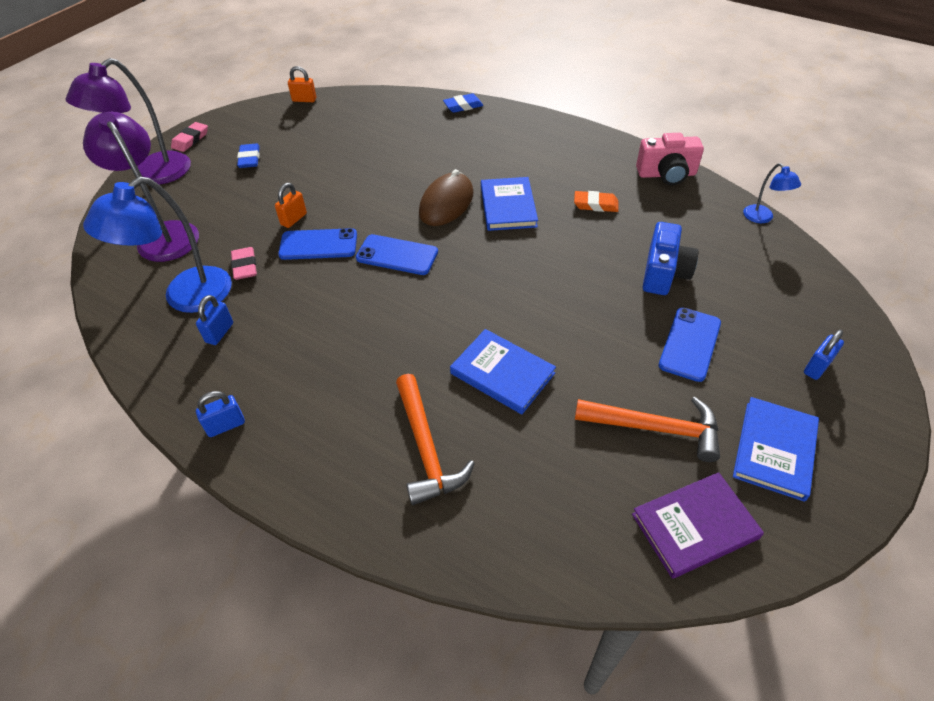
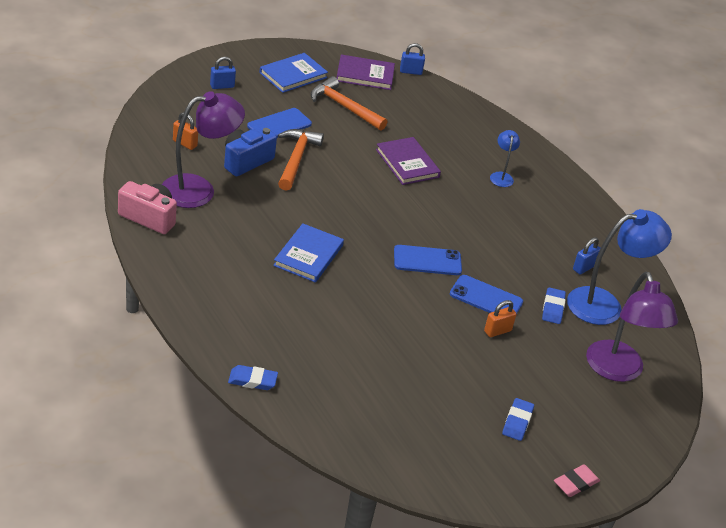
camera: 160 degrees left, 10 degrees down
purple lamp [66,58,191,184] -> purple lamp moved to [162,91,245,208]
blue padlock [196,391,245,437] -> blue padlock moved to [400,43,425,75]
pink eraser [231,247,257,280] -> blue eraser [542,287,566,324]
orange padlock [288,66,316,102] -> orange padlock moved to [173,112,198,150]
blue phone [356,234,438,275] -> blue phone turned 45 degrees counterclockwise [394,245,462,275]
orange hammer [396,374,475,505] -> orange hammer moved to [278,129,324,191]
brown mouse [419,169,474,226] -> none
blue book [450,329,556,414] -> purple book [376,137,441,185]
orange eraser [574,191,618,212] -> none
blue lamp [743,163,801,223] -> blue lamp moved to [490,130,520,187]

